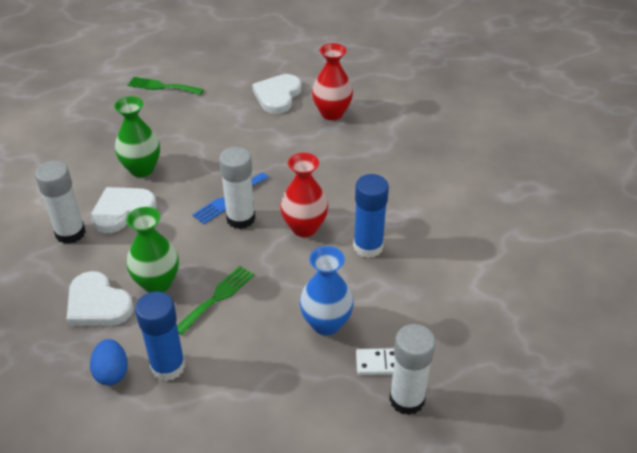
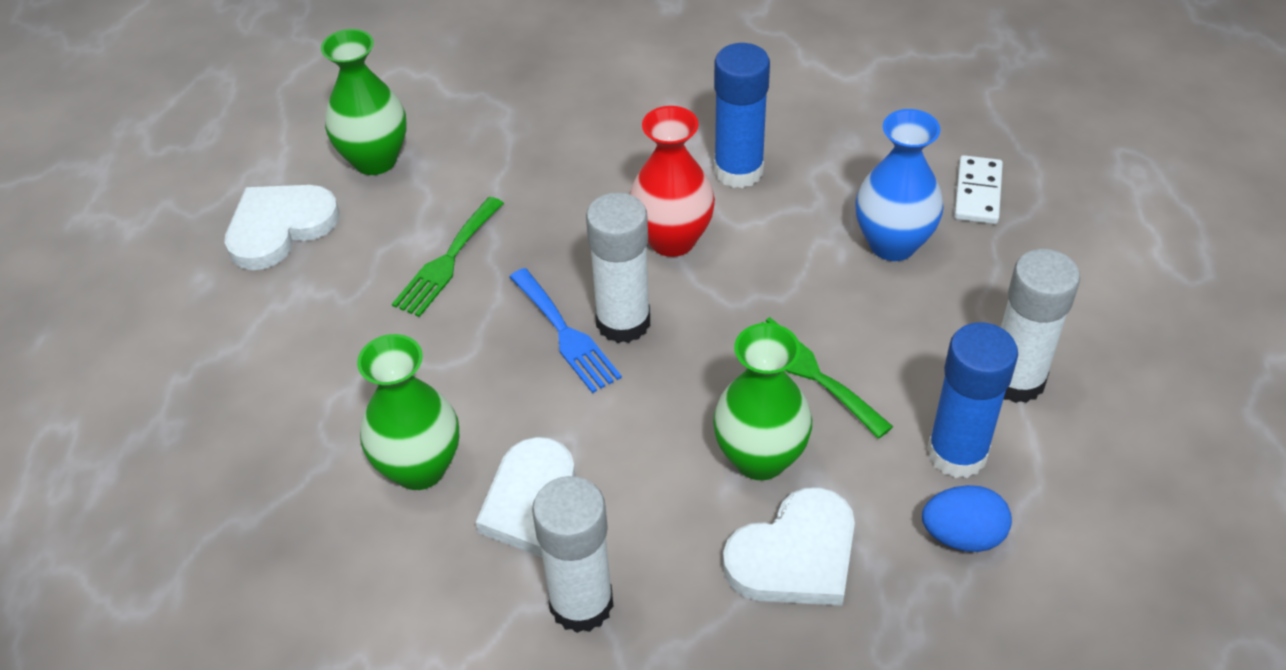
camera: 75 degrees left, 5 degrees up
green fork [128,77,204,95] -> green fork moved to [392,197,504,317]
white heart [252,74,301,114] -> white heart turned 105 degrees clockwise [225,185,339,270]
red vase [312,43,353,120] -> green vase [321,29,407,175]
white glue stick [389,324,435,415] -> white glue stick moved to [1001,249,1080,403]

